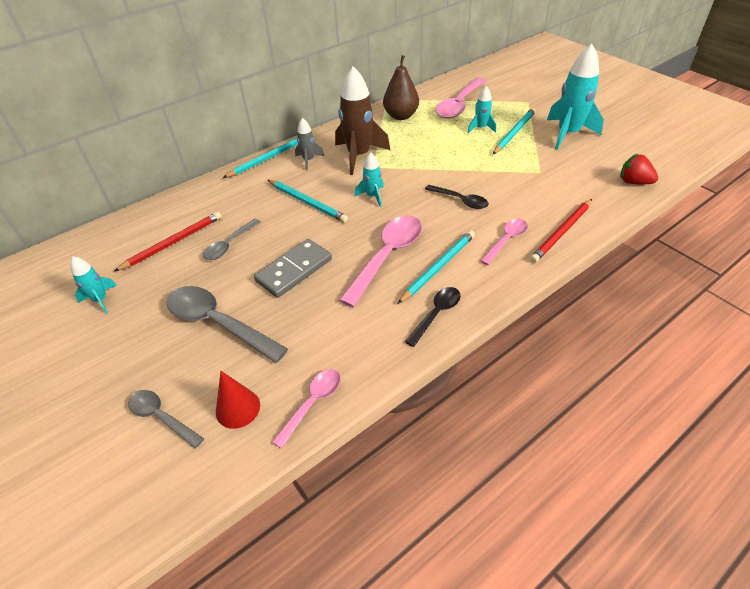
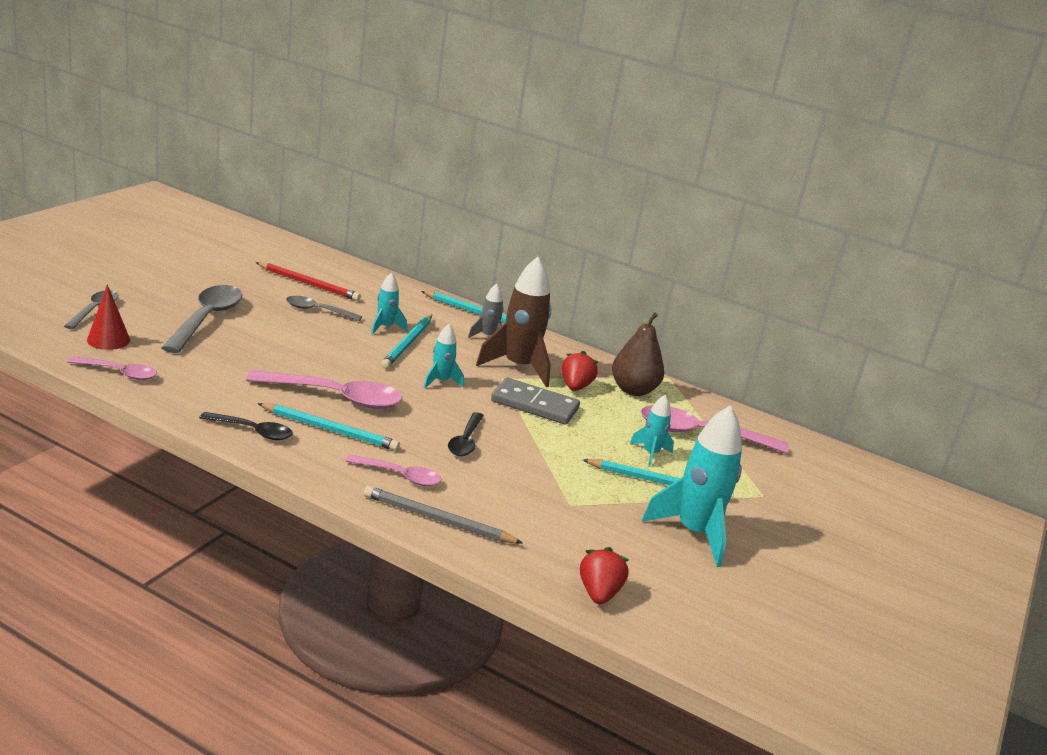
camera: 60 degrees right, 20 degrees down
turquoise rocket [70,256,117,314] -> turquoise rocket moved to [371,272,407,334]
grey domino [254,239,332,298] -> grey domino moved to [491,378,580,425]
red pencil [530,199,592,263] -> grey pencil [364,486,523,543]
none -> red strawberry [562,351,598,391]

